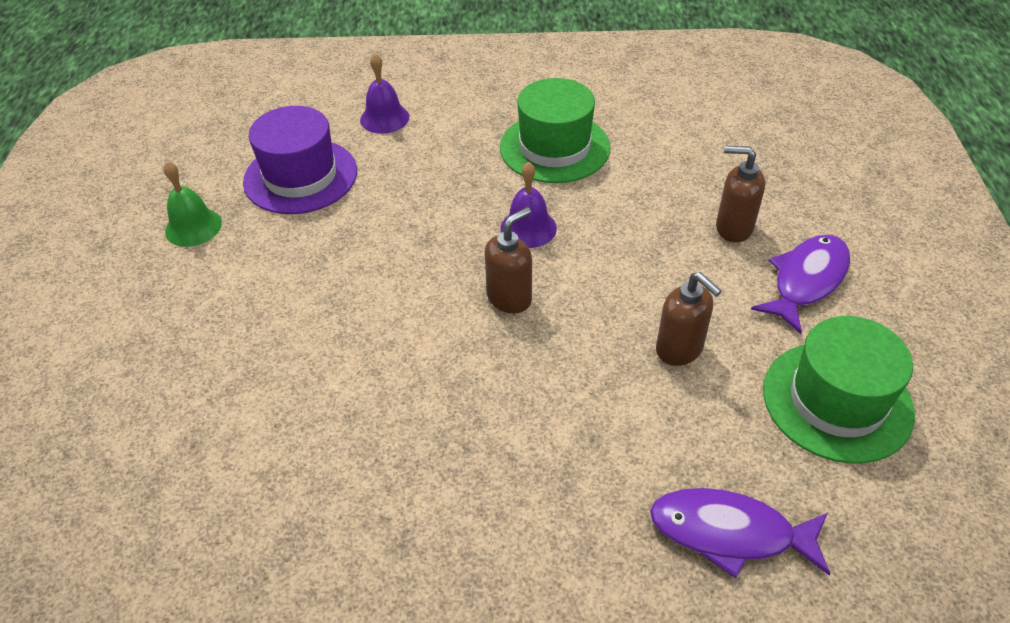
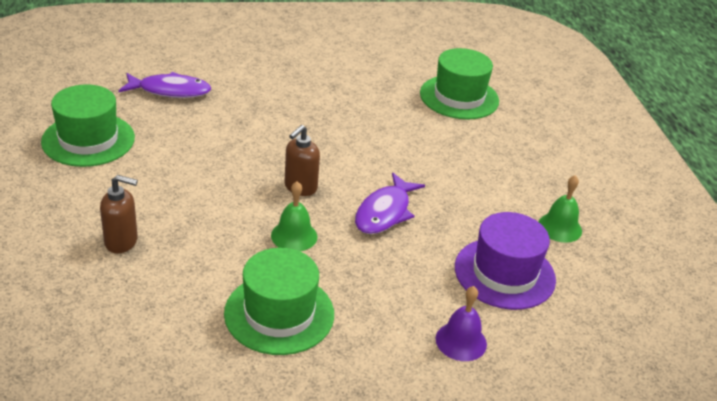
camera: 165 degrees right, 10 degrees down
purple bell [501,161,557,248] -> green bell [271,181,317,251]
brown soap dispenser [656,272,722,366] -> none
purple fish [751,235,850,334] -> purple fish moved to [355,173,425,234]
none -> green hat [420,48,499,120]

